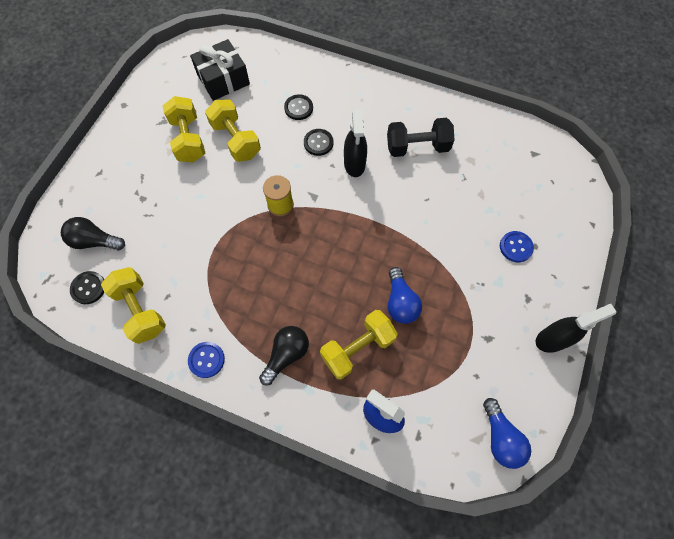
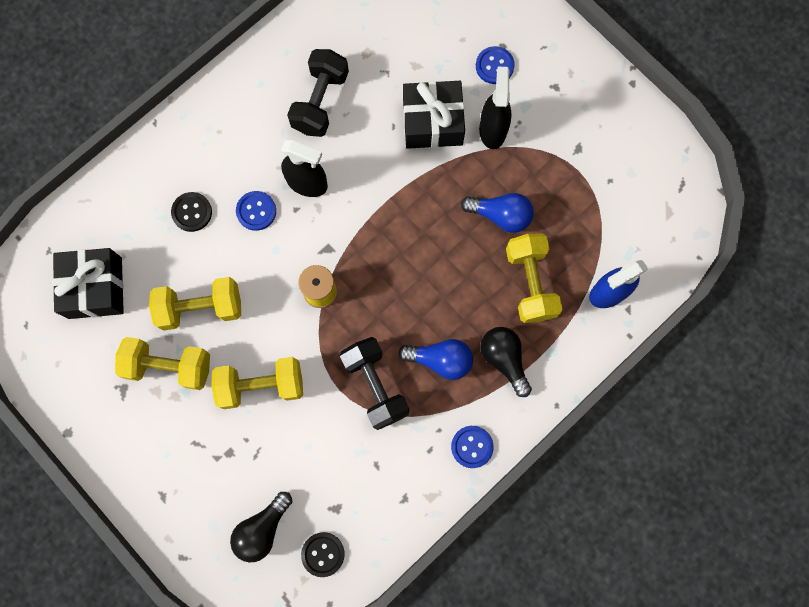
camera: 65 degrees left, 10 degrees up
yellow dumbbell [101,267,166,344] -> yellow dumbbell moved to [211,357,303,409]
black button [304,129,333,156] -> blue button [236,191,276,231]
blue light bulb [483,398,531,469] -> blue light bulb moved to [398,339,473,380]
black spray bottle [536,304,616,353] -> black spray bottle moved to [479,67,511,149]
none -> black dumbbell [340,337,409,430]
none -> black gift [403,81,465,149]

